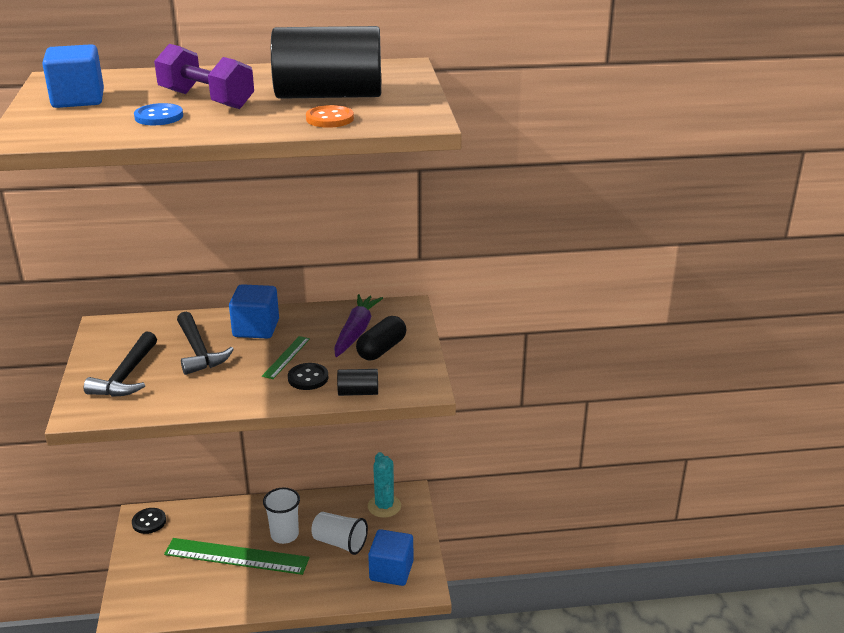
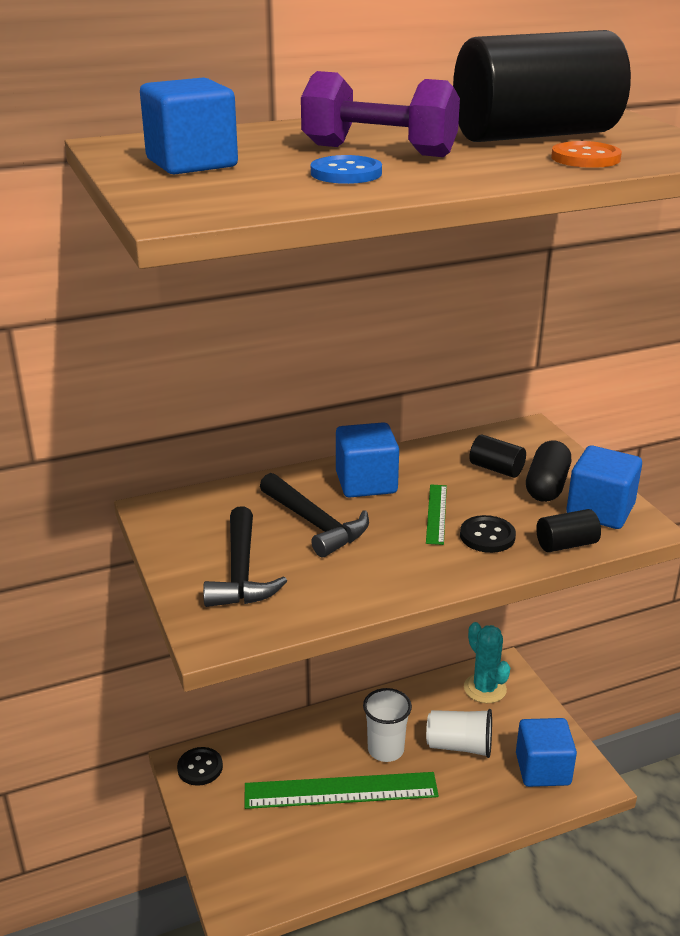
camera: 15 degrees left, 0 degrees up
purple carrot [334,294,383,357] -> black cylinder [469,435,526,478]
none -> blue cube [566,446,642,529]

